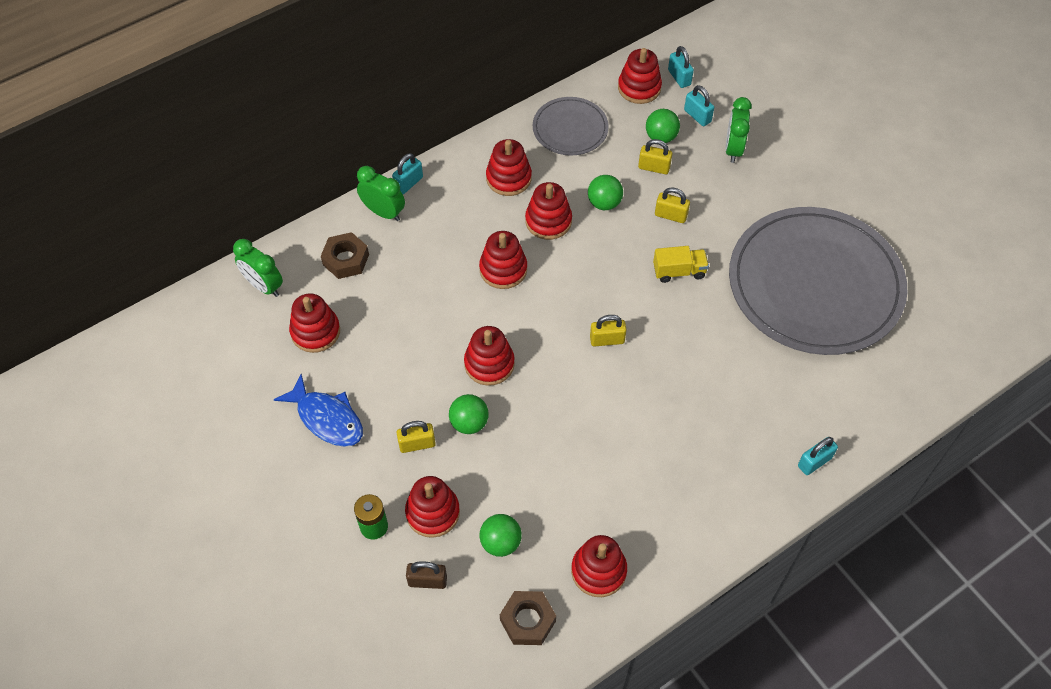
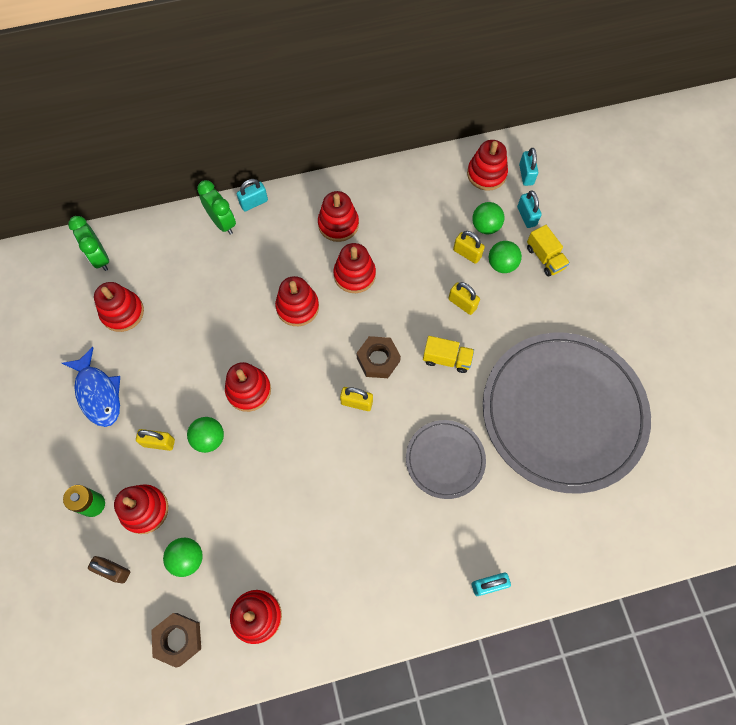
camera: 20 degrees right, 10 degrees up
brown nut [321,232,369,279] -> brown nut moved to [356,336,401,378]
grey plate [533,97,609,156] -> grey plate moved to [406,420,486,499]
green ball [588,175,623,210] -> green ball moved to [489,241,522,273]
green clock [725,97,752,163] -> yellow truck [527,225,570,276]

